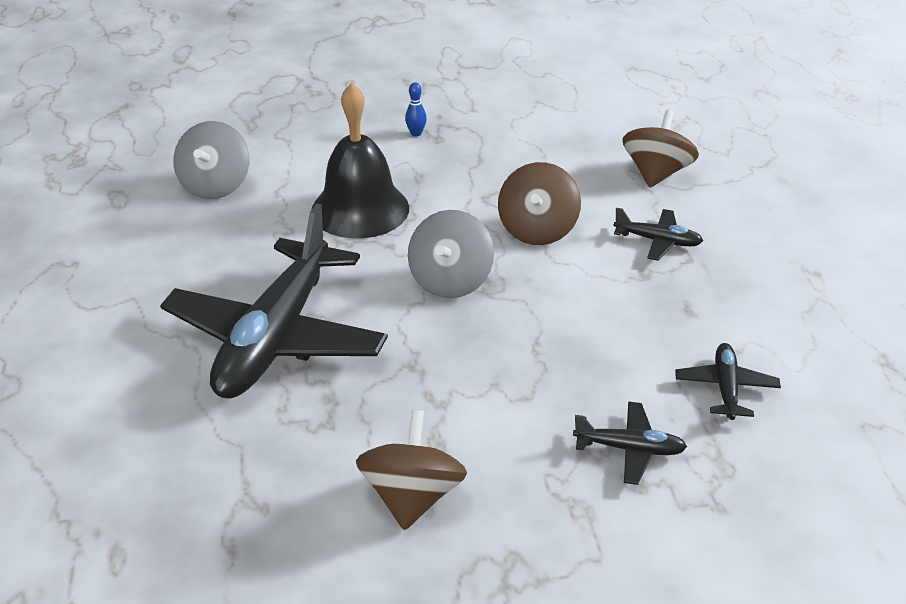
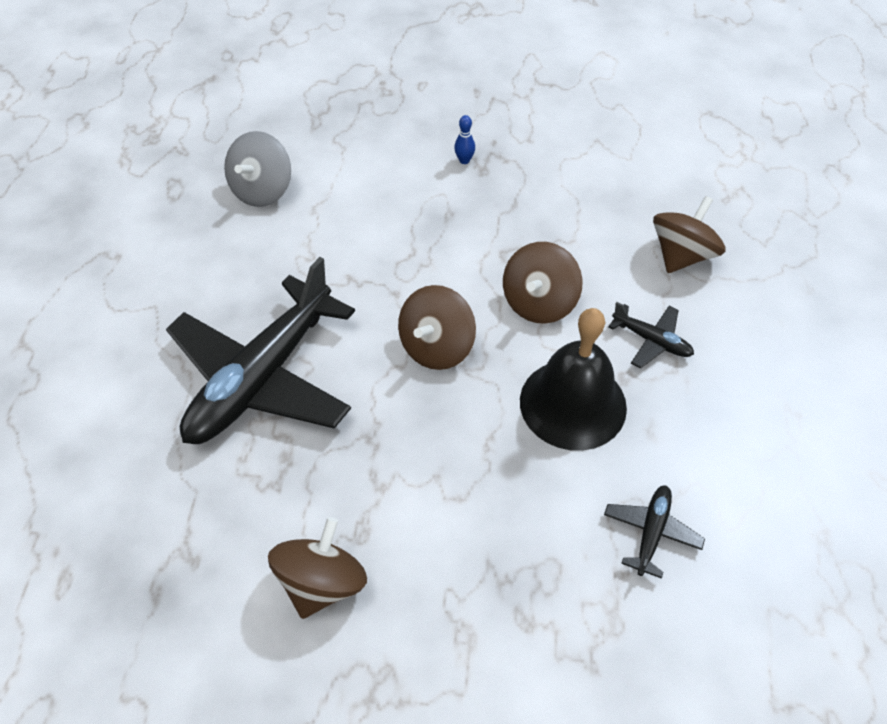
camera: 15 degrees right, 15 degrees up
black bell [312,83,409,239] -> black bell moved to [520,308,627,451]
grey spinning top [408,210,494,298] -> brown spinning top [398,285,476,370]
black plane [573,402,687,485] -> none

